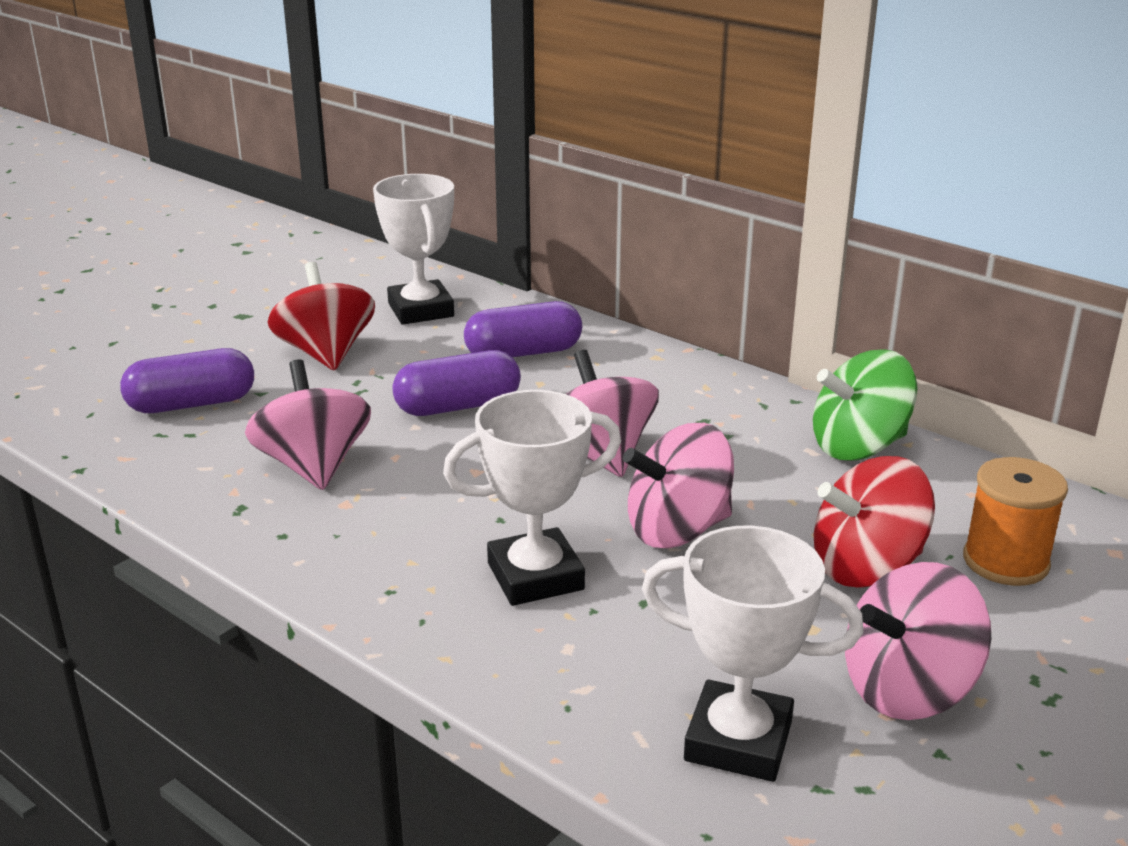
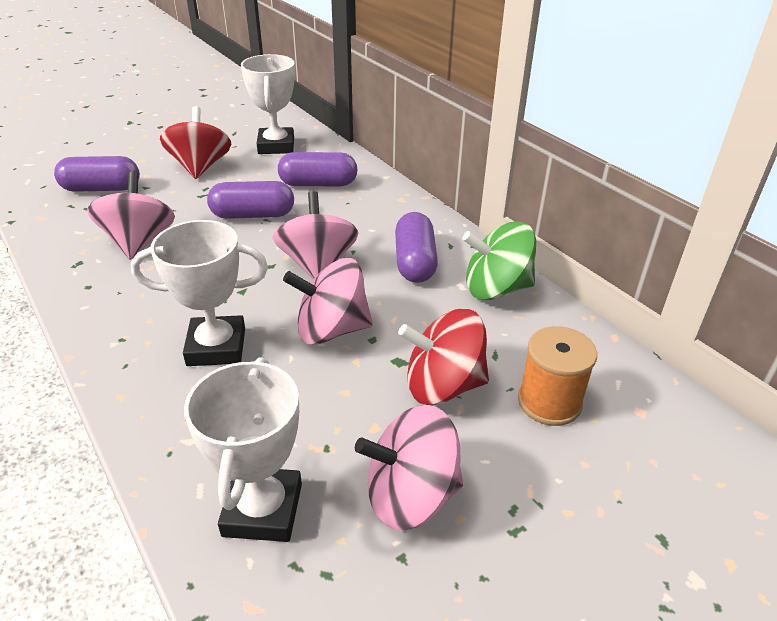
camera: 15 degrees right, 10 degrees up
white trophy [642,526,863,782] -> white trophy turned 60 degrees clockwise [184,357,302,542]
none -> purple capsule [395,212,438,283]

